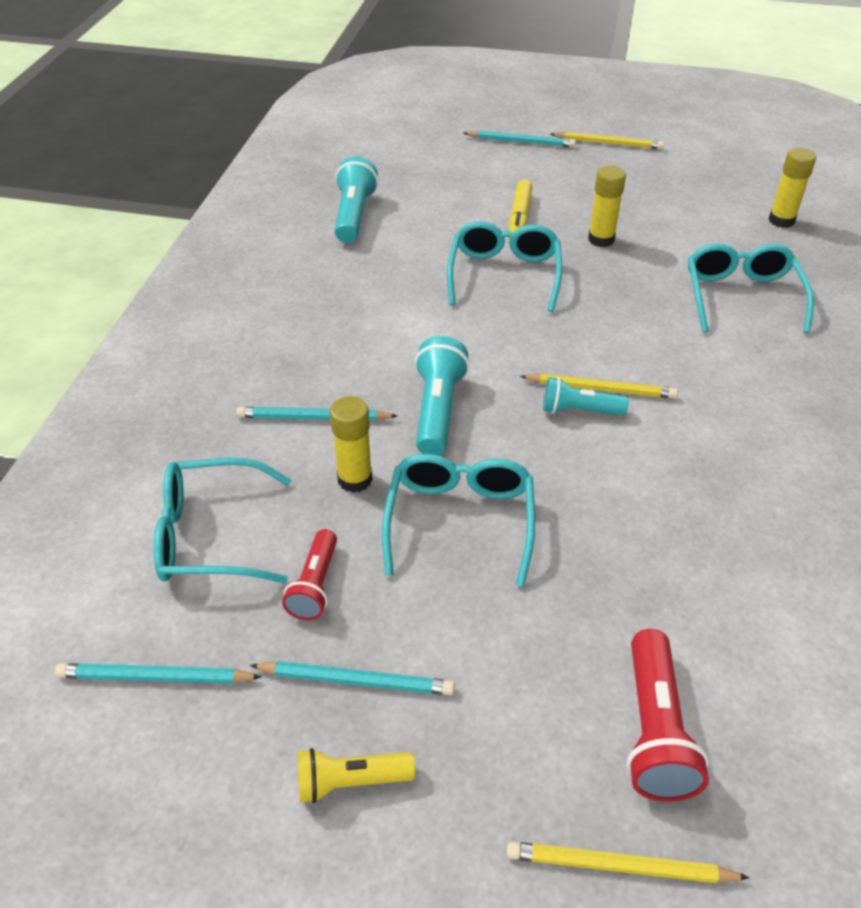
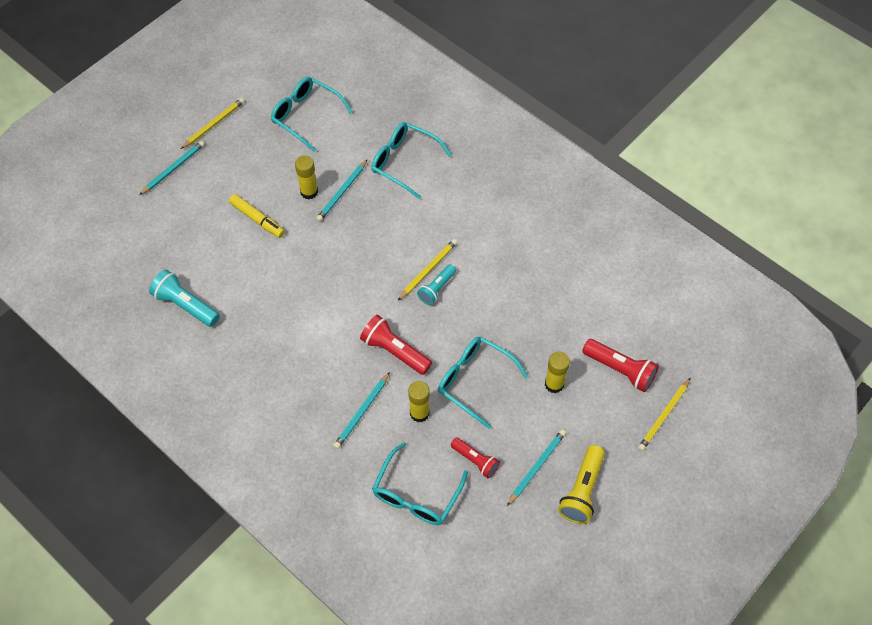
camera: 60 degrees left, 15 degrees up
turquoise pencil [55,663,262,684] -> turquoise pencil moved to [316,159,368,221]
yellow flashlight [298,748,415,803] -> yellow flashlight [558,445,605,524], size x1.52
turquoise flashlight [415,336,470,455] -> red flashlight [360,315,432,375]
turquoise glasses [447,221,562,312] -> turquoise glasses moved to [271,77,353,152]
yellow glue stick [768,148,816,228] -> yellow glue stick moved to [545,351,570,393]

